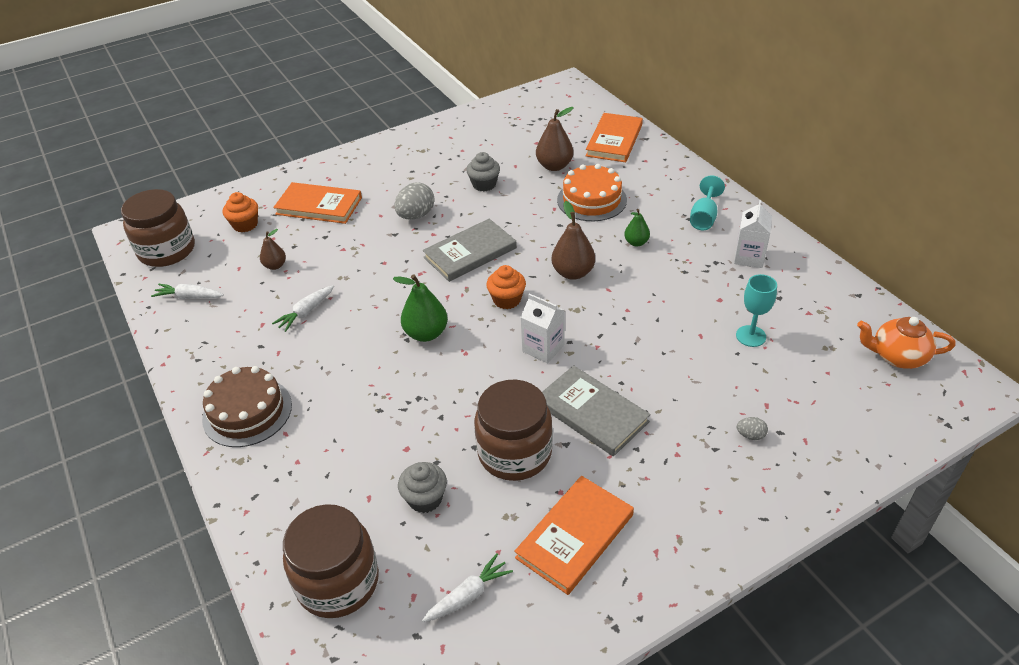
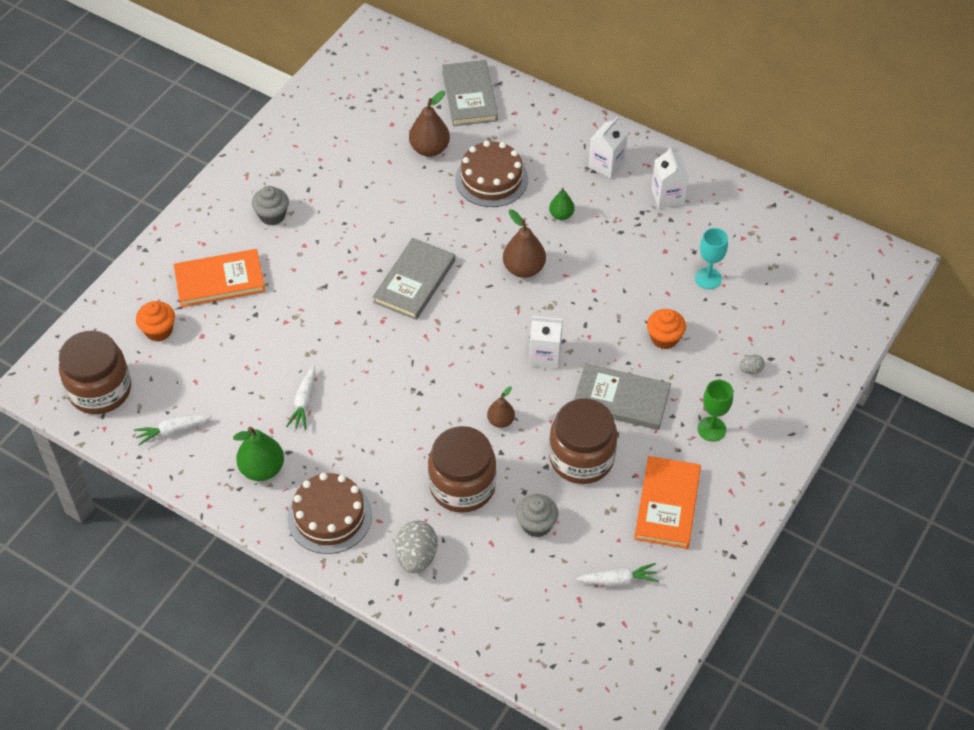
camera: 30 degrees left, 10 degrees up
brown pear [260,229,286,270] -> brown pear moved to [487,386,515,428]
brown jar [283,504,379,618] -> brown jar moved to [428,426,496,513]
green pear [393,274,448,342] -> green pear moved to [233,427,284,481]
grey egg [394,182,434,220] -> grey egg moved to [395,521,438,573]
white carrot [422,554,513,622] -> white carrot turned 60 degrees clockwise [576,563,659,586]
grey cupcake [466,152,500,192] -> grey cupcake moved to [252,186,289,225]
orange cupcake [486,265,526,309] -> orange cupcake moved to [647,309,686,349]
orange cake [557,164,627,221] -> brown cake [455,141,528,207]
orange book [586,113,643,162] -> grey book [442,60,498,126]
turquoise goblet [690,176,725,230] -> white carton [588,117,628,179]
orange teapot [857,317,955,369] -> none
none -> green goblet [698,380,733,441]

